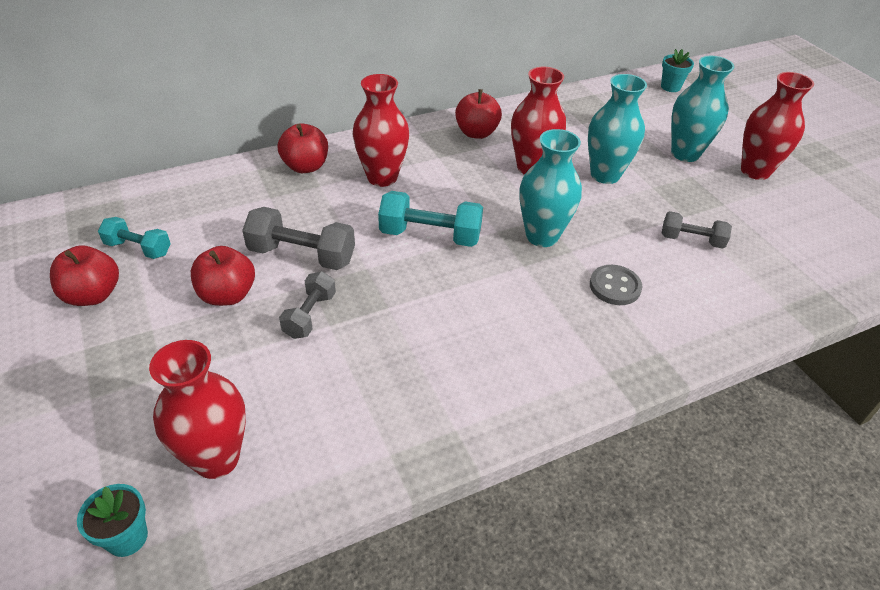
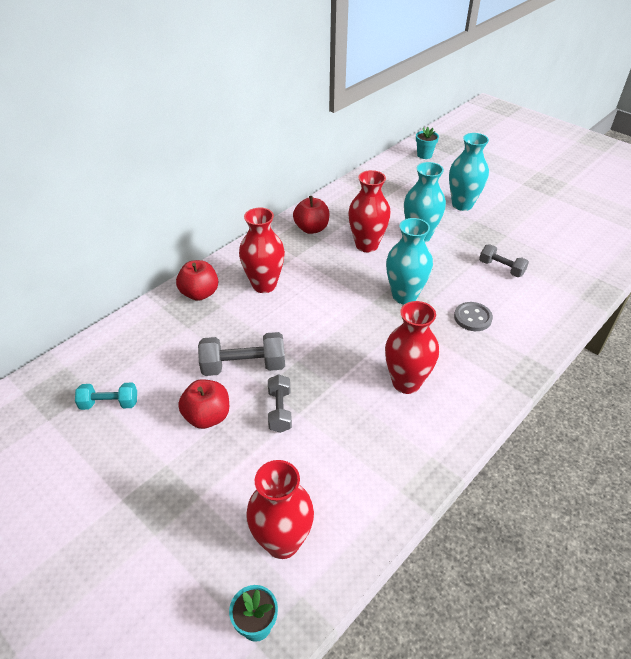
camera: 20 degrees left, 0 degrees up
red apple [50,245,119,306] -> none
turquoise dumbbell [378,191,483,247] -> none
grey dumbbell [662,211,732,249] -> grey dumbbell turned 45 degrees clockwise [479,244,529,277]
red vase [741,72,814,180] -> red vase moved to [385,301,439,394]

